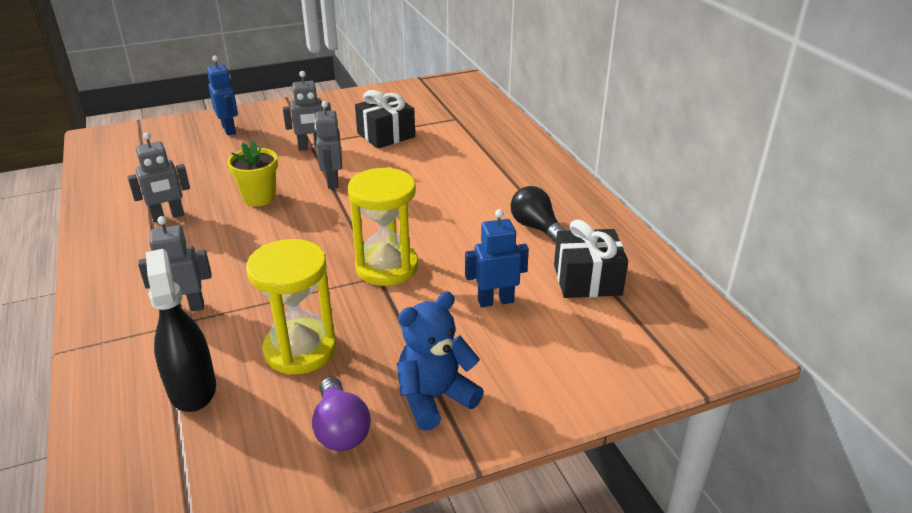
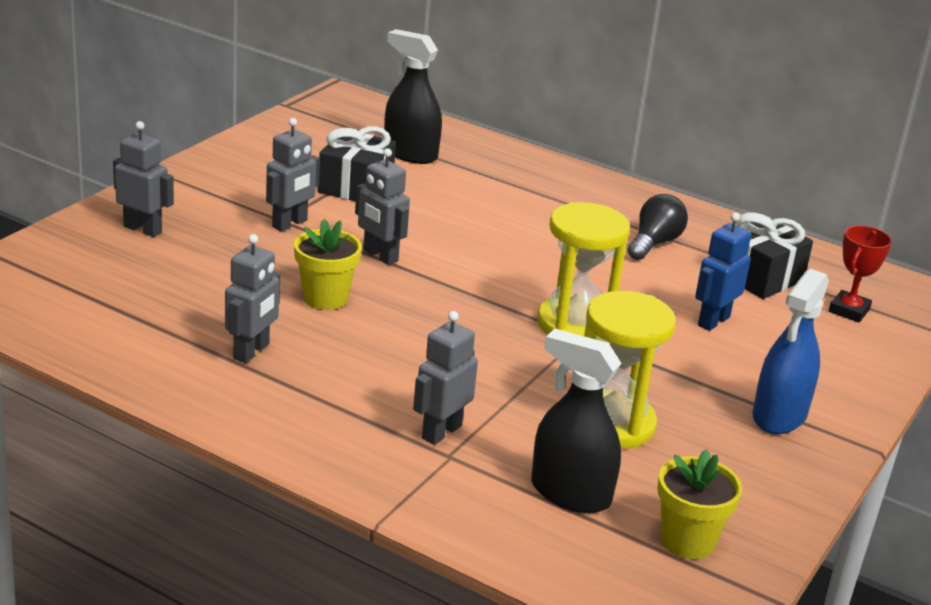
camera: 40 degrees left, 5 degrees down
blue robot [207,55,238,135] -> grey robot [113,121,174,237]
purple light bulb [312,377,371,451] -> none
blue teddy bear [397,292,484,431] -> blue spray bottle [753,268,829,434]
black light bulb [511,186,566,243] -> black light bulb turned 105 degrees clockwise [628,194,688,260]
none -> black spray bottle [384,29,442,164]
none -> yellow flower pot [657,449,742,559]
none -> red trophy [829,225,892,322]

